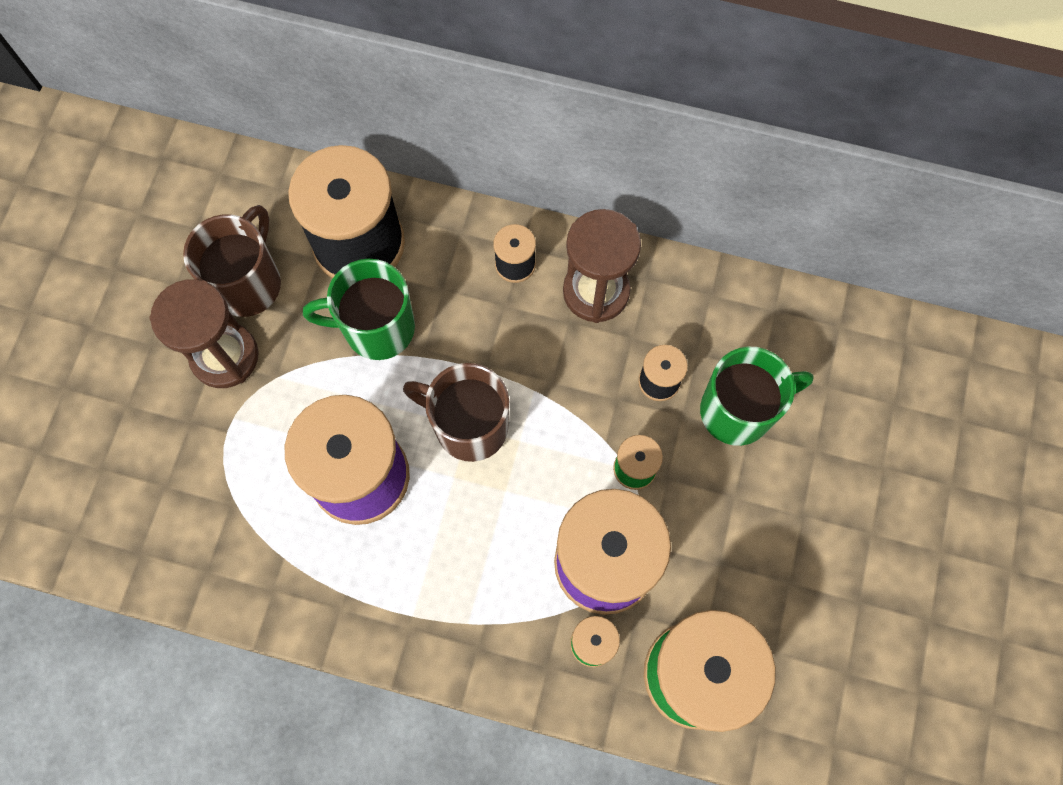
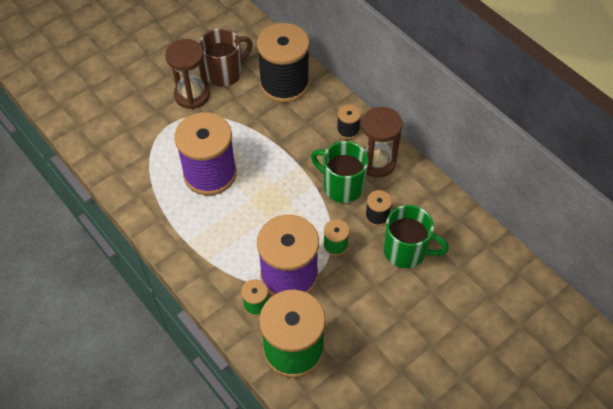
camera: 35 degrees right, 15 degrees down
green mug [303,259,415,360] -> green mug moved to [311,141,368,203]
brown mug [403,363,509,462] -> none

